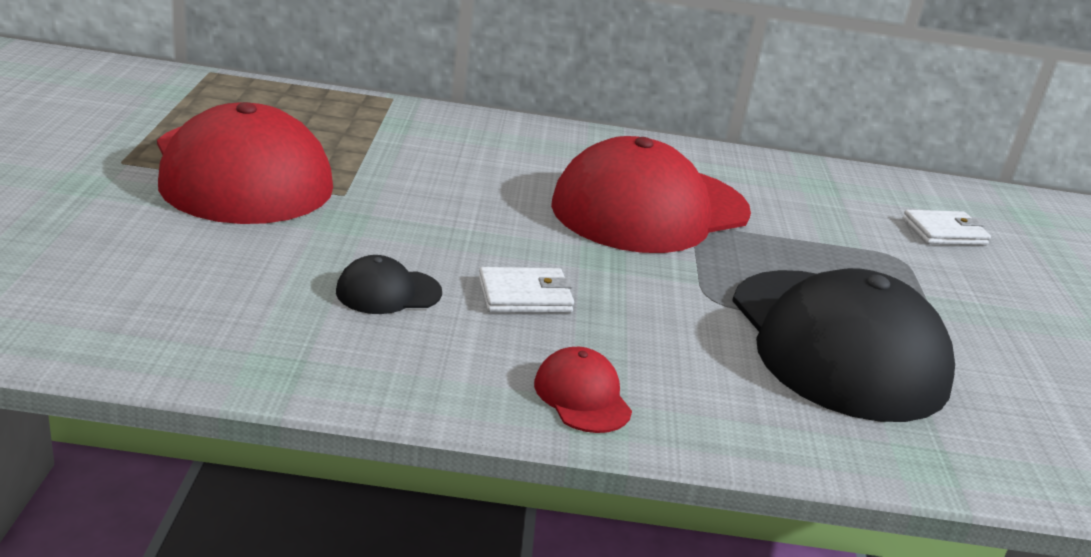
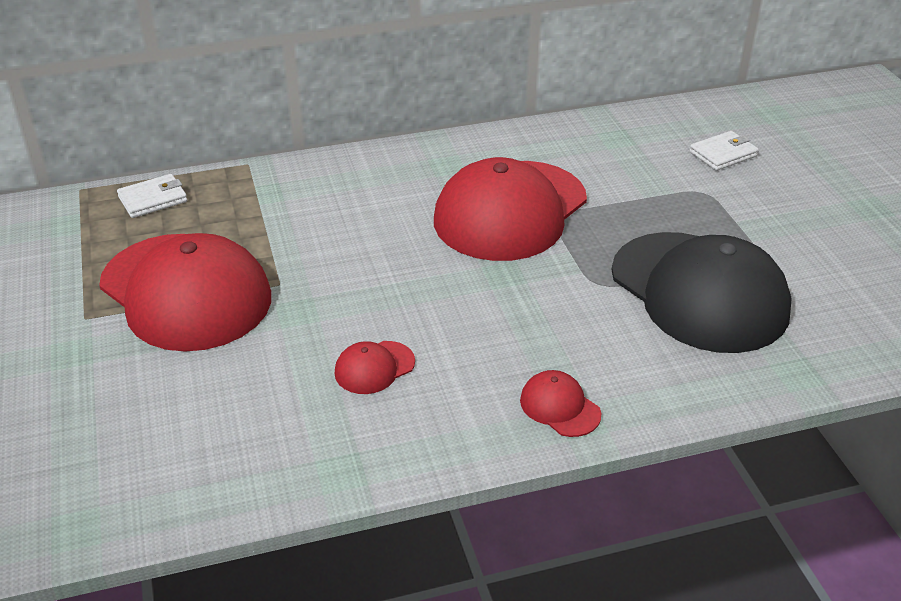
camera: 15 degrees left, 10 degrees up
black cap [336,255,442,314] -> red cap [334,341,415,394]
white wallet [478,267,574,313] -> white wallet moved to [117,174,187,218]

